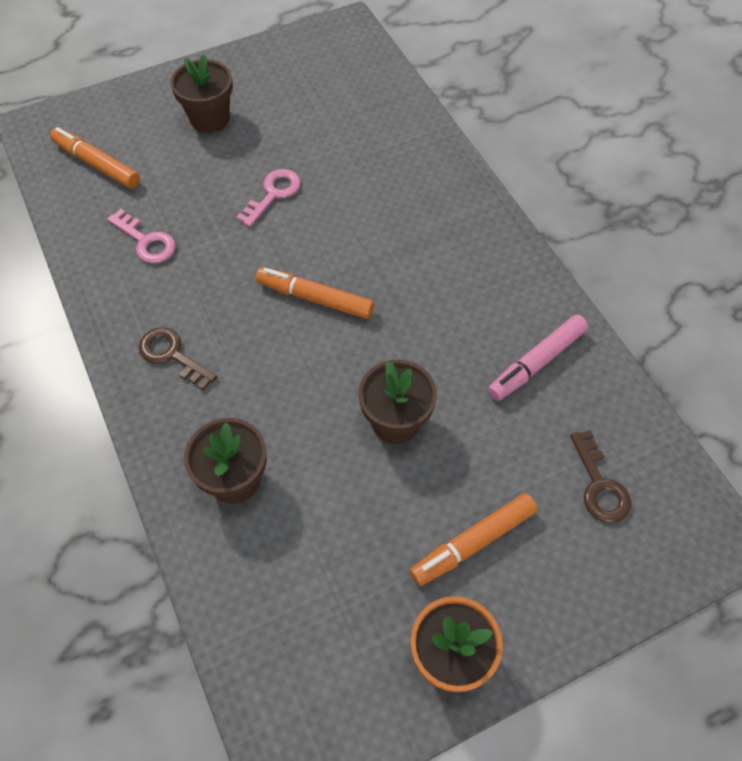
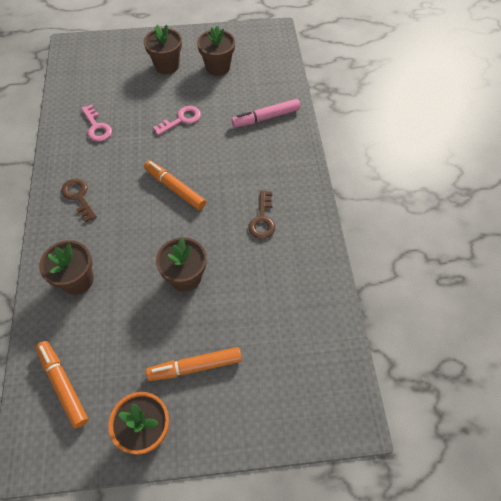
camera: 20 degrees right, 0 degrees up
orange marker [50,127,140,189] -> orange marker moved to [36,341,88,429]
pink marker [488,314,588,401] -> pink marker moved to [231,99,300,128]
brown key [570,430,631,523] -> brown key moved to [248,190,275,239]
none -> brown flower pot [197,25,235,76]

